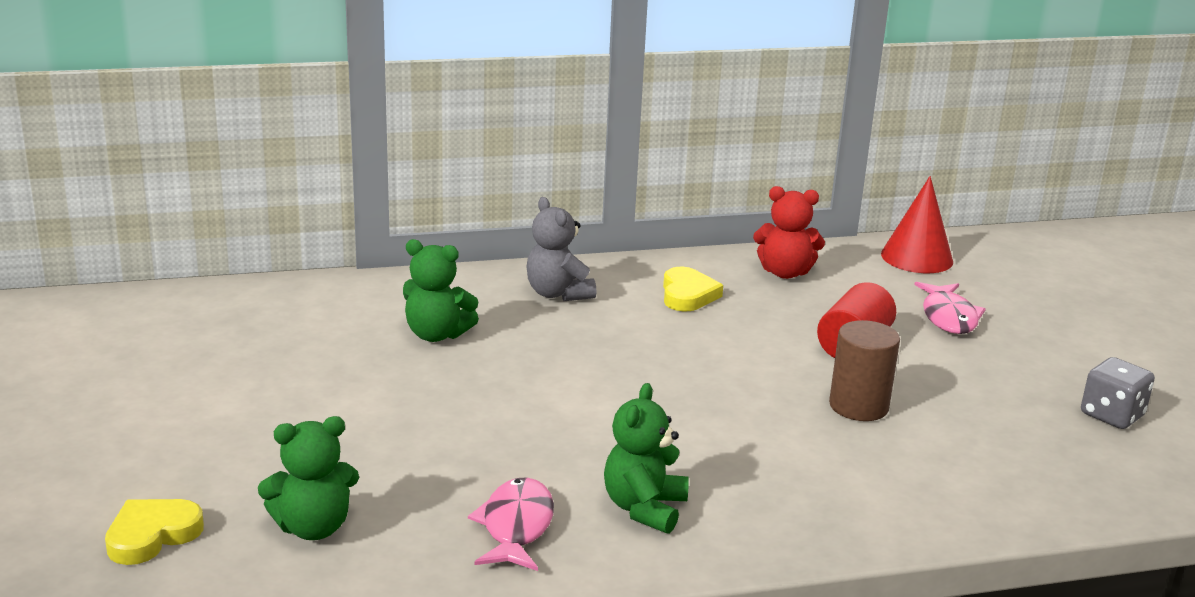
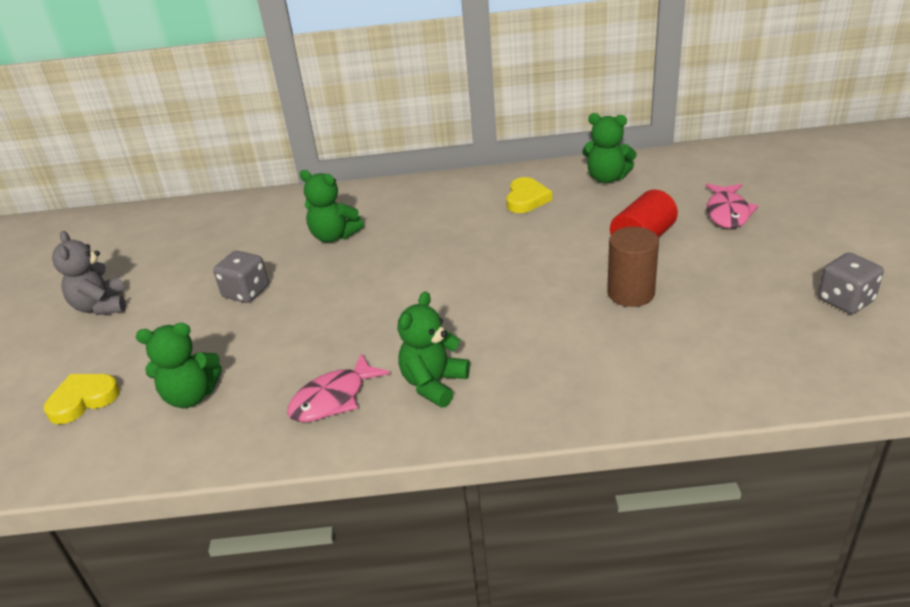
camera: 15 degrees right, 10 degrees up
pink fish [468,477,554,571] -> pink fish turned 150 degrees counterclockwise [287,353,390,422]
grey teddy bear [526,197,596,301] -> grey teddy bear moved to [52,231,126,315]
red teddy bear [753,186,825,279] -> green teddy bear [582,113,637,183]
red cone [881,176,953,273] -> none
none -> grey dice [213,251,269,303]

